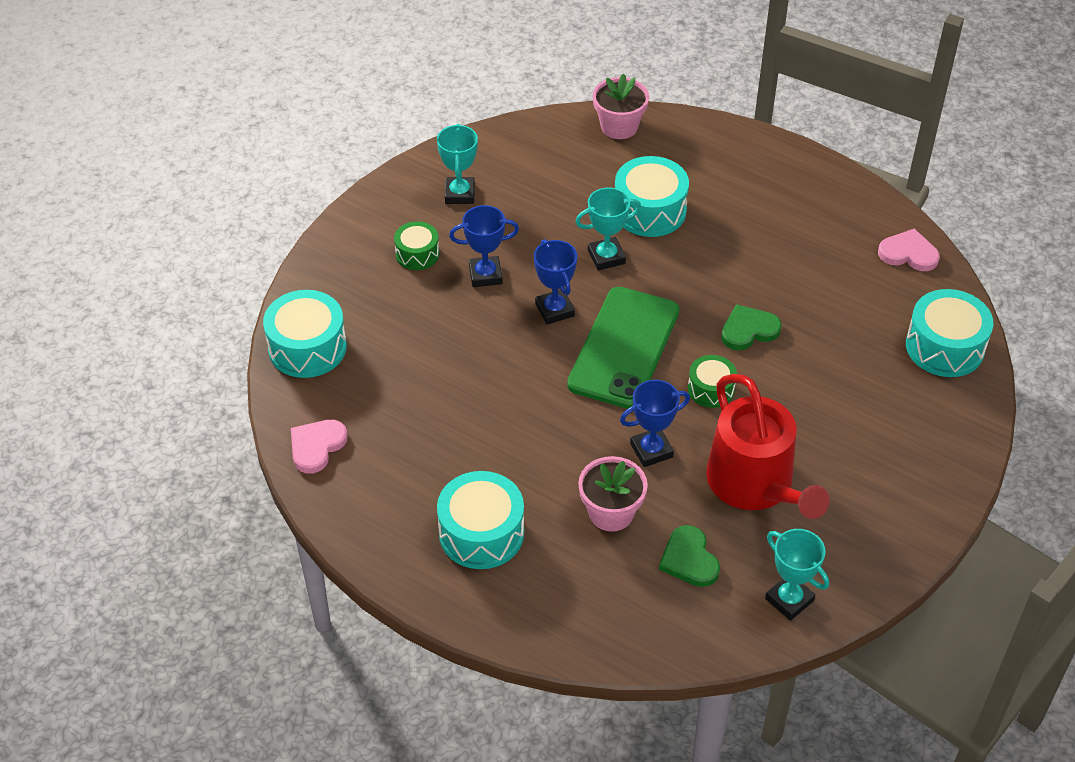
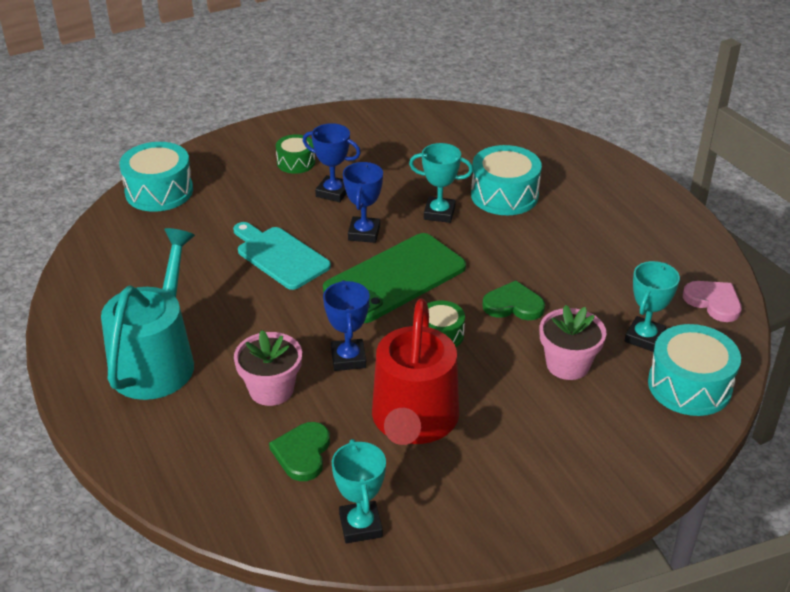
camera: 30 degrees right, 10 degrees down
pink heart [291,420,347,474] -> none
turquoise trophy [437,124,478,204] -> turquoise trophy moved to [625,261,680,352]
turquoise drum [437,471,524,569] -> turquoise watering can [101,228,195,400]
pink flower pot [593,73,649,139] -> pink flower pot moved to [540,305,606,380]
blue trophy [620,380,690,467] -> blue trophy turned 75 degrees clockwise [323,280,369,371]
none -> turquoise cutting board [233,222,331,290]

